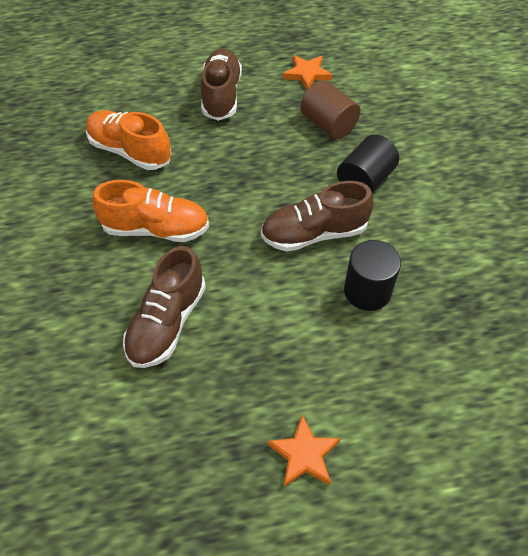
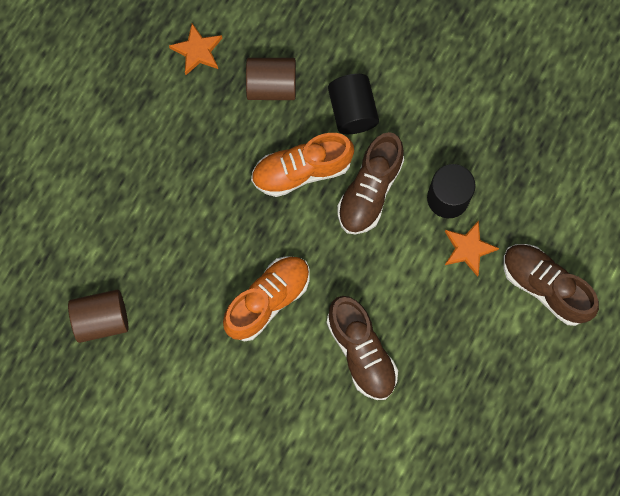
camera: 50 degrees left, 20 degrees up
orange shoe [86,110,172,170] -> orange shoe moved to [251,133,354,197]
brown shoe [201,48,242,121] -> brown shoe moved to [503,244,599,326]
orange star [267,415,341,487] -> orange star moved to [445,220,499,277]
none -> brown cylinder [68,290,128,343]

